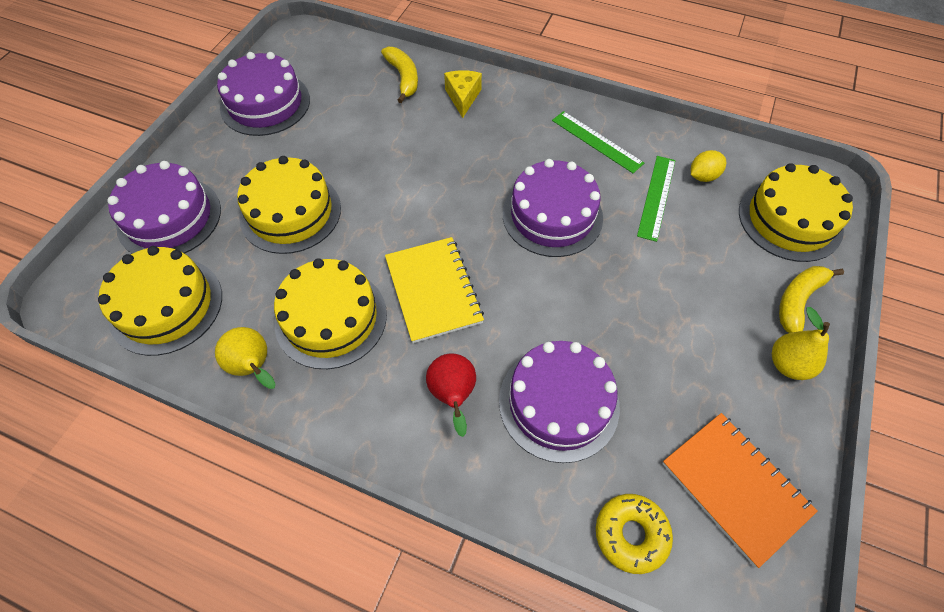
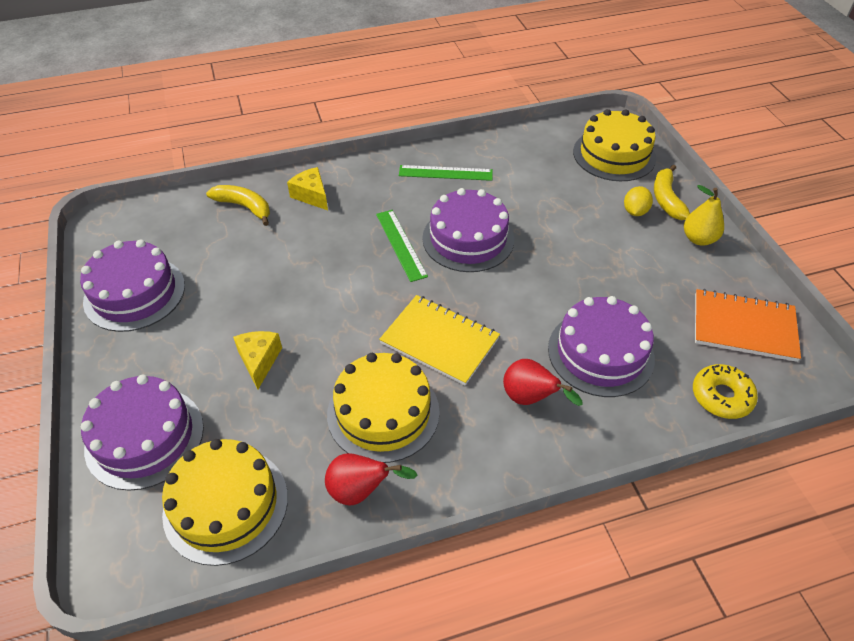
camera: 40 degrees left, 10 degrees down
yellow pear [215,327,275,389] -> red pear [325,453,418,506]
yellow cake [237,156,341,254] -> yellow cheese [233,331,282,389]
green ruler [637,156,676,242] -> green ruler moved to [376,210,428,282]
yellow lemon [691,150,726,182] -> yellow lemon moved to [624,186,653,216]

